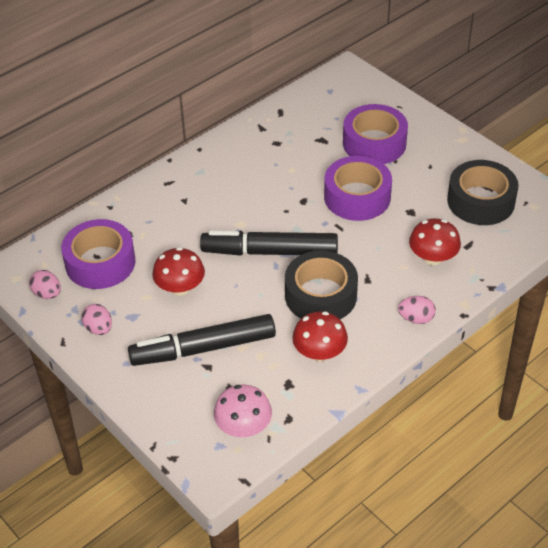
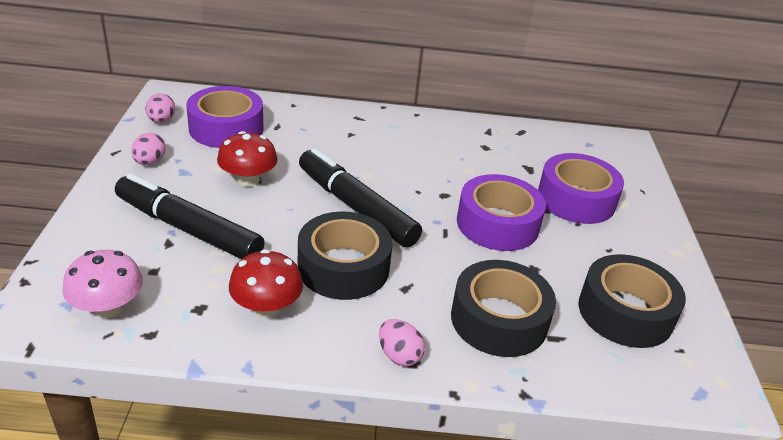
camera: 40 degrees right, 10 degrees down
red mushroom [409,218,461,265] -> black tape [451,260,556,357]

